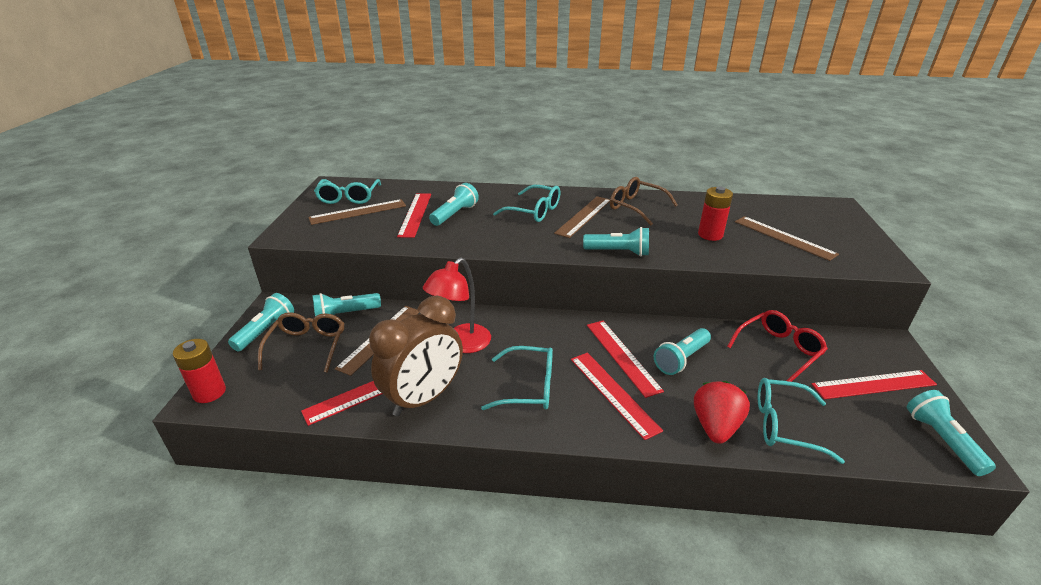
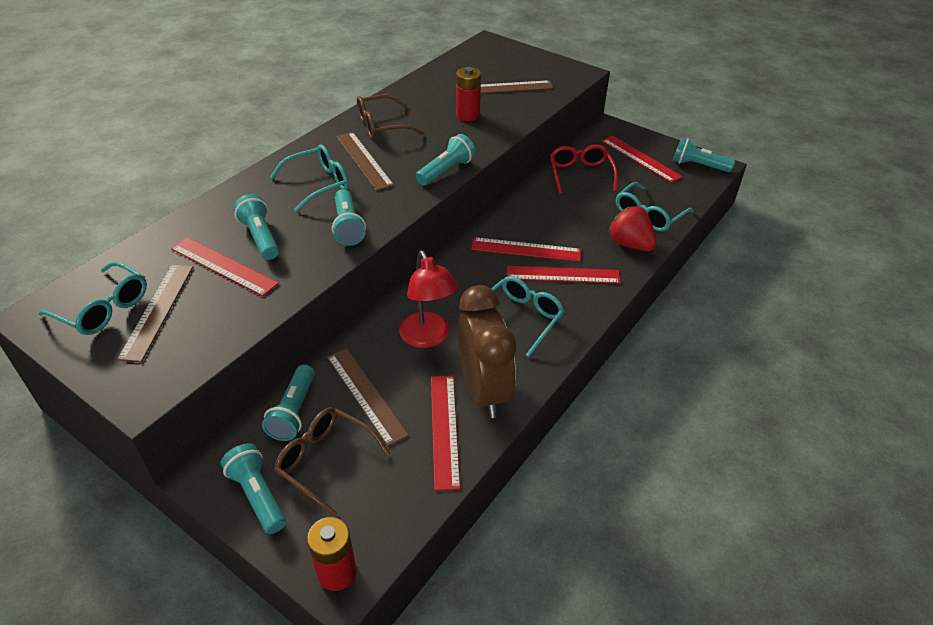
camera: 60 degrees left, 10 degrees up
turquoise flashlight [654,328,711,375] -> turquoise flashlight moved to [332,189,366,246]
red ruler [812,370,937,399] -> red ruler turned 60 degrees counterclockwise [602,135,683,183]

